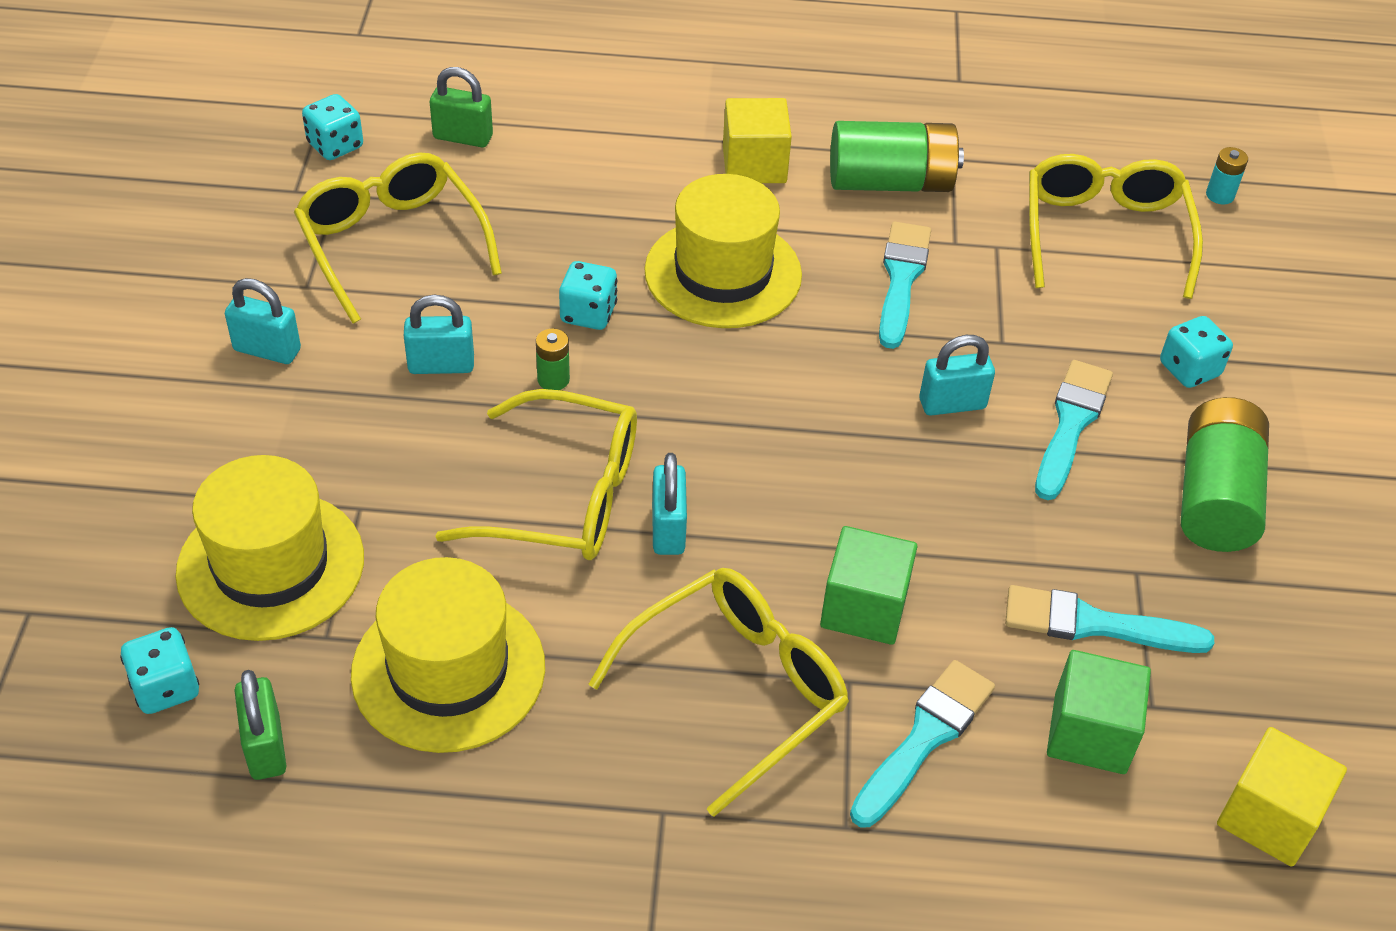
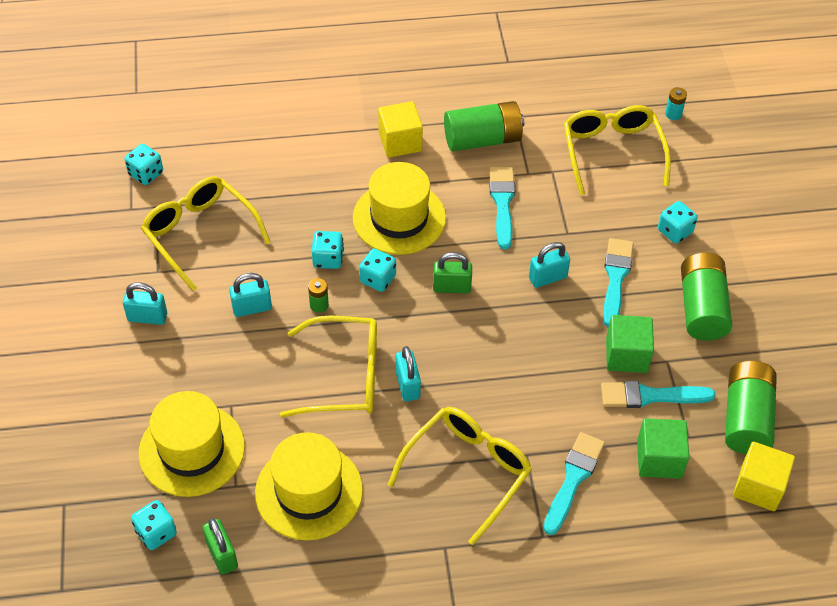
camera: 10 degrees left, 5 degrees up
green padlock [430,67,493,147] -> green padlock moved to [433,252,472,293]
green cube [820,526,917,645] -> green cube moved to [606,315,654,373]
none -> turquoise dice [359,249,396,292]
none -> green battery [725,361,777,454]

